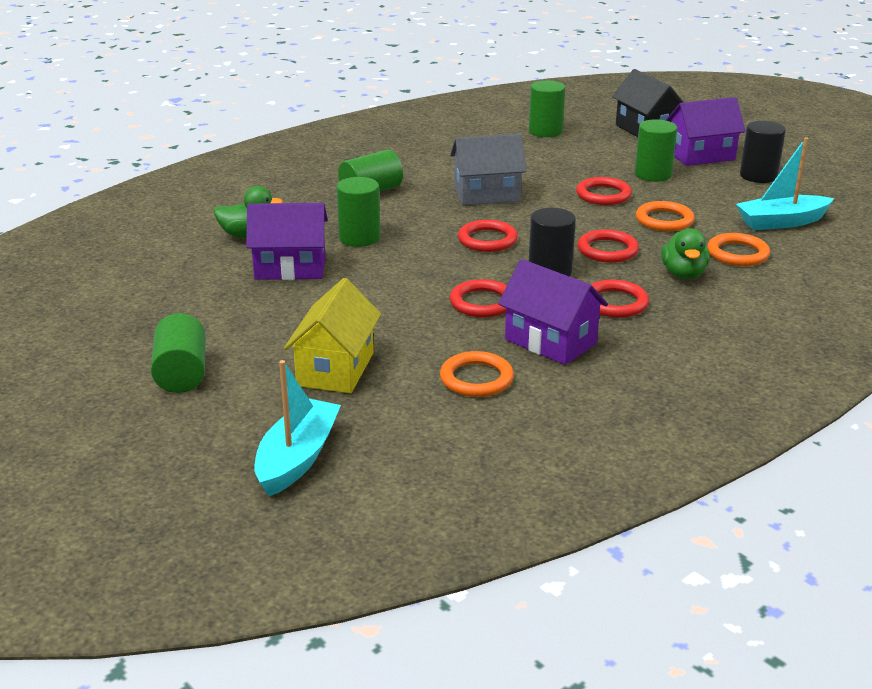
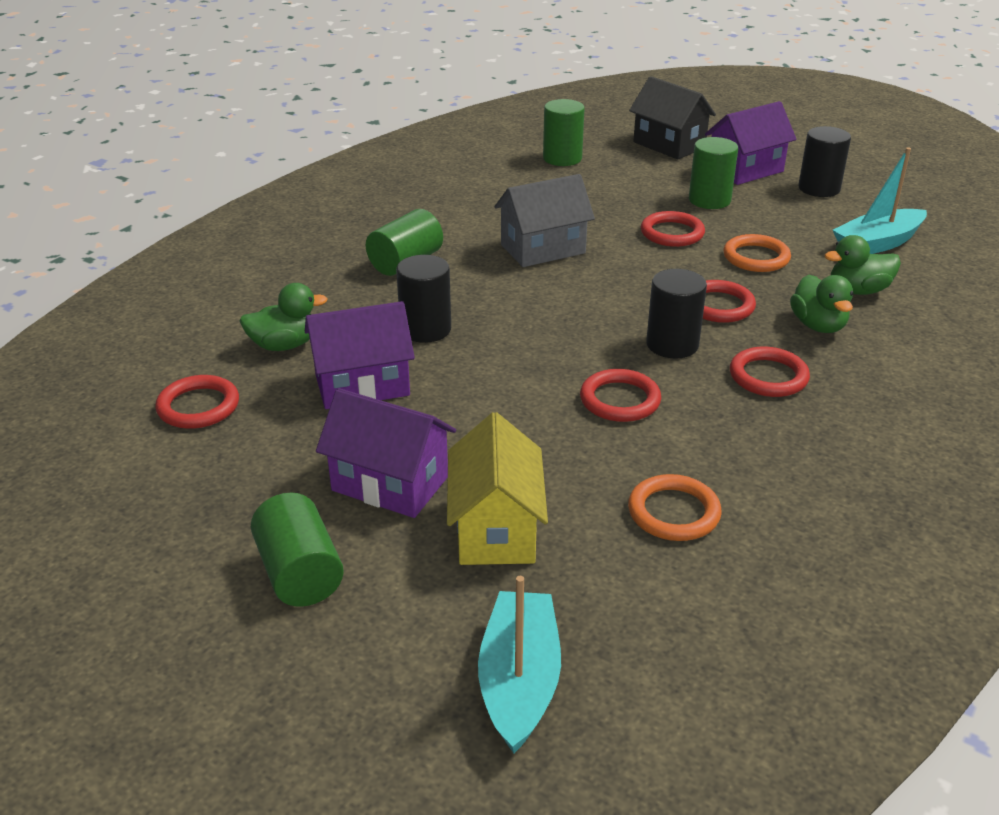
camera: 15 degrees left, 5 degrees up
green cylinder [337,177,380,247] -> black cylinder [396,255,451,343]
red ring [458,220,518,252] -> red ring moved to [155,375,239,429]
purple house [498,259,608,365] -> purple house moved to [316,388,456,518]
orange ring [707,233,770,266] -> green duck [825,235,901,295]

